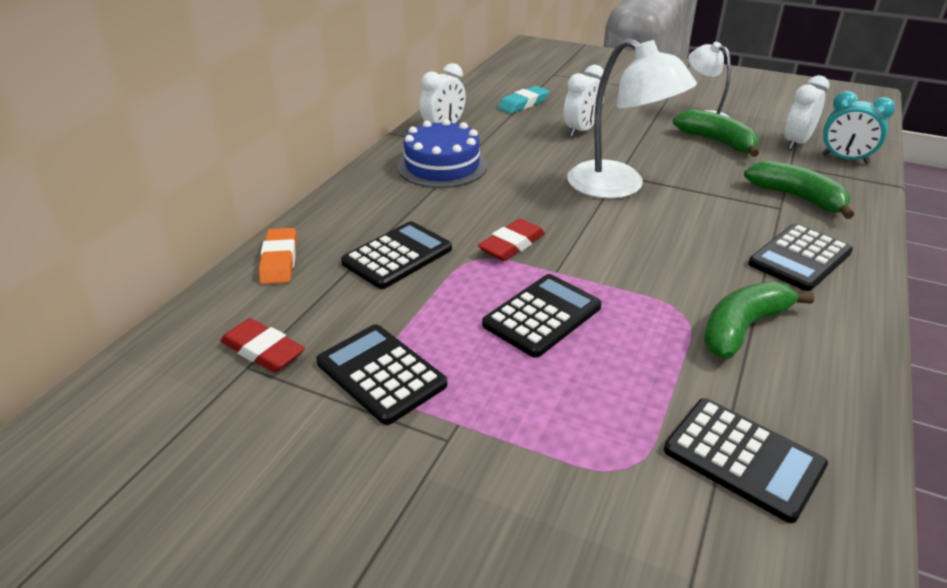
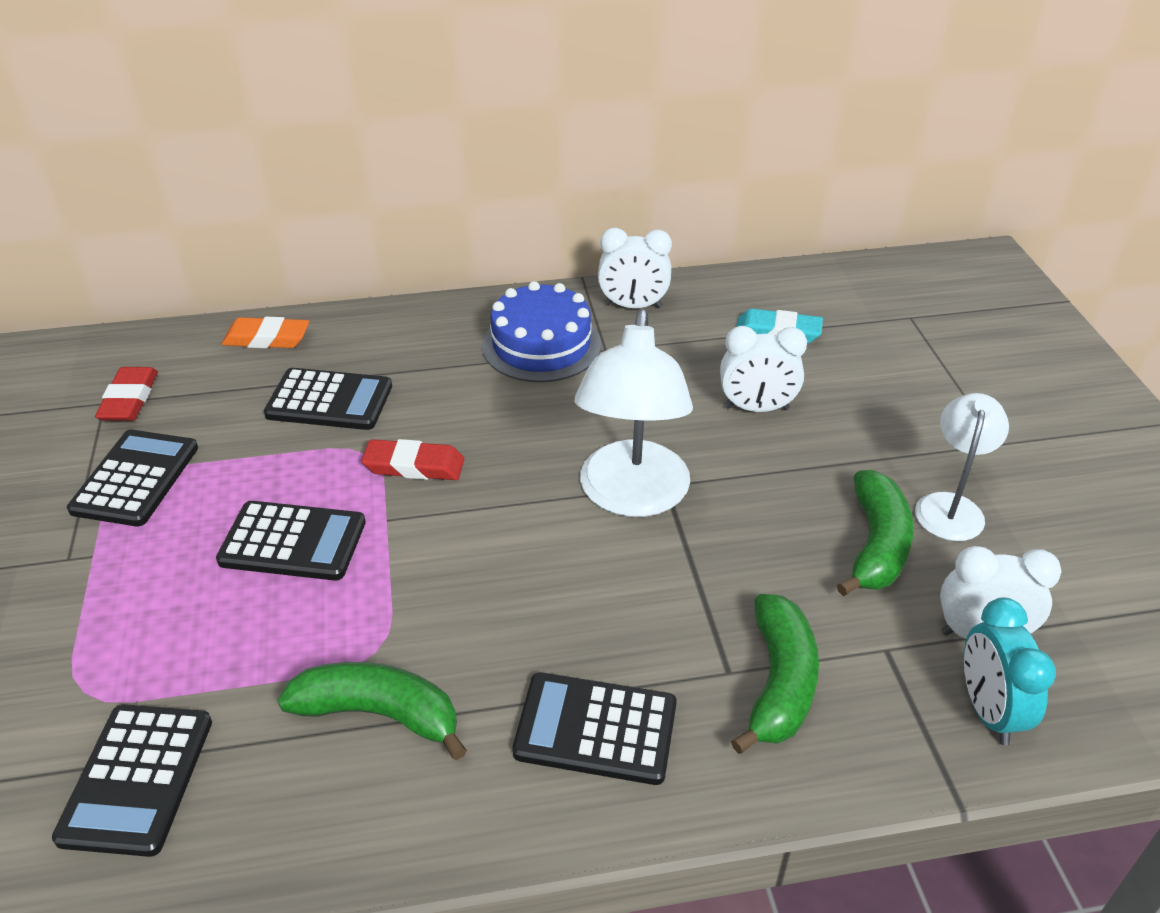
camera: 55 degrees right, 5 degrees up
orange eraser [259,228,297,284] -> orange eraser turned 45 degrees clockwise [222,317,309,348]

